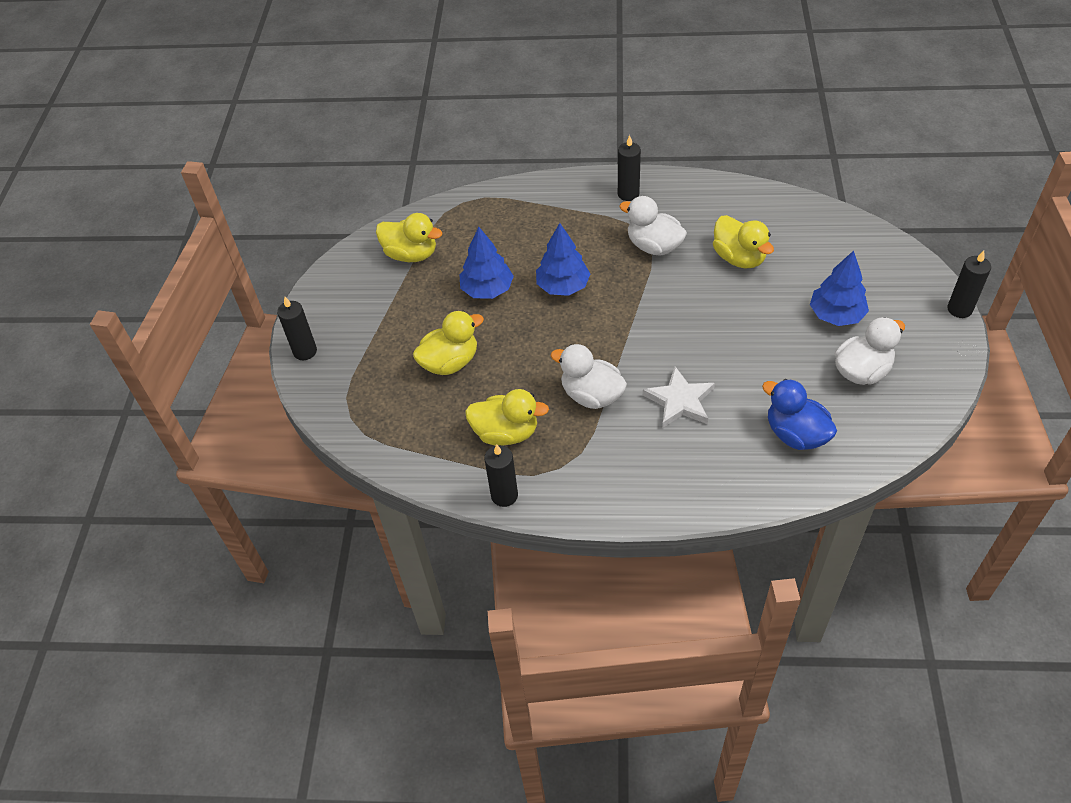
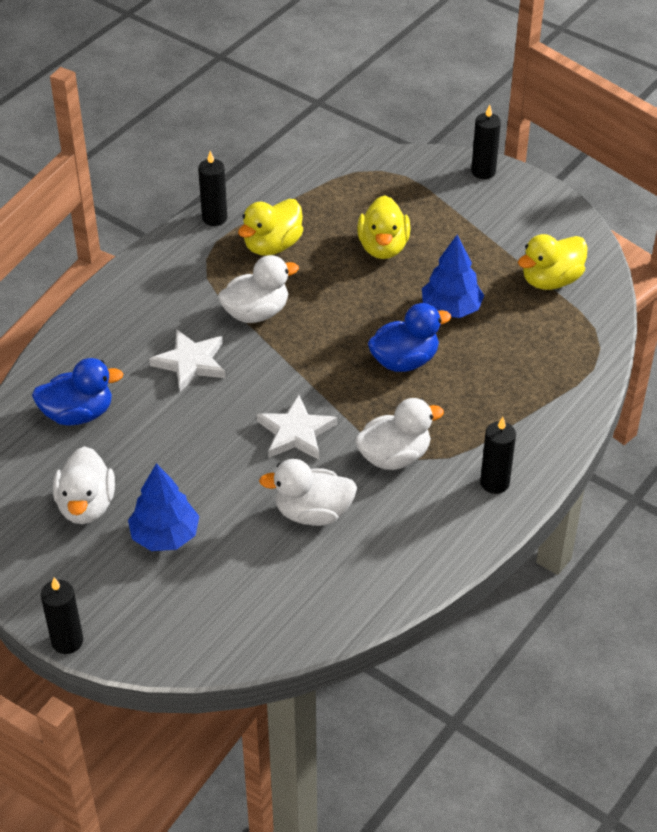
camera: 120 degrees right, 5 degrees down
blue tree [536,223,590,296] -> blue duck [368,303,451,372]
yellow duck [713,215,774,268] -> white duck [259,459,357,526]
none -> white star [257,395,337,460]

